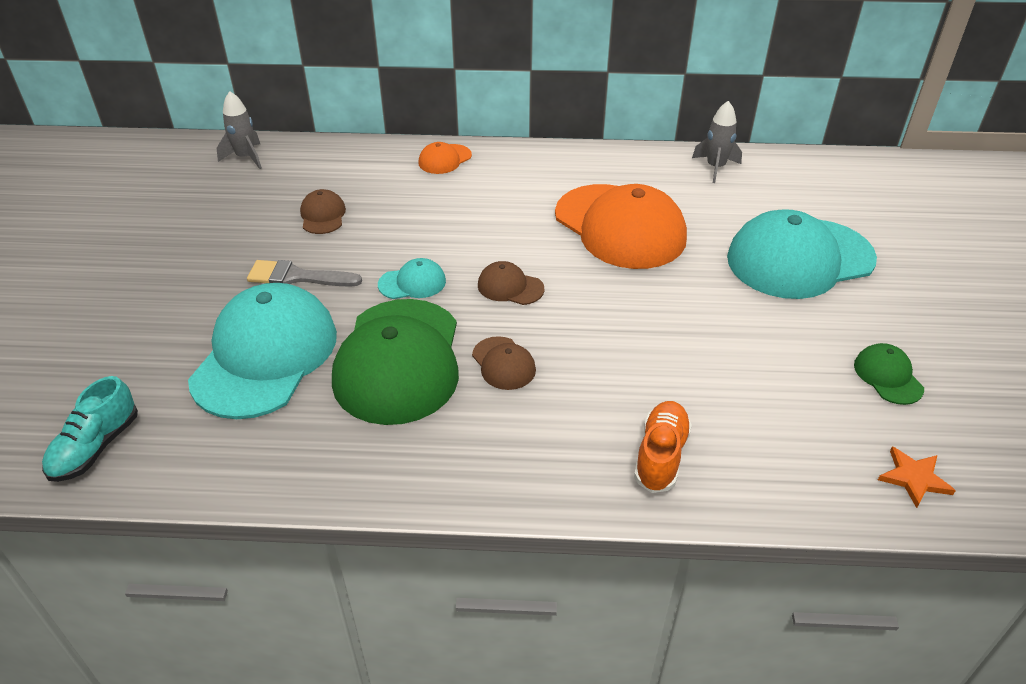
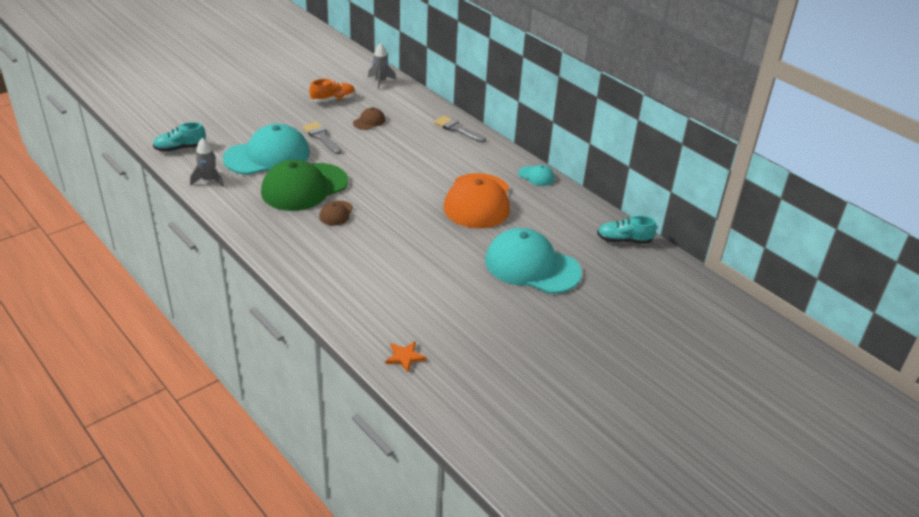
camera: 45 degrees right, 5 degrees down
turquoise cap [378,258,446,299] -> turquoise cap moved to [518,165,555,186]
orange cap [419,142,472,174] -> grey brush [434,116,486,143]
brown cap [478,261,544,305] -> none
orange shoe [634,401,692,493] -> orange shoe moved to [310,79,355,103]
grey rocket [692,101,742,183] -> grey rocket moved to [190,138,224,187]
green cap [854,343,924,405] -> none
none -> turquoise shoe [597,216,656,244]

